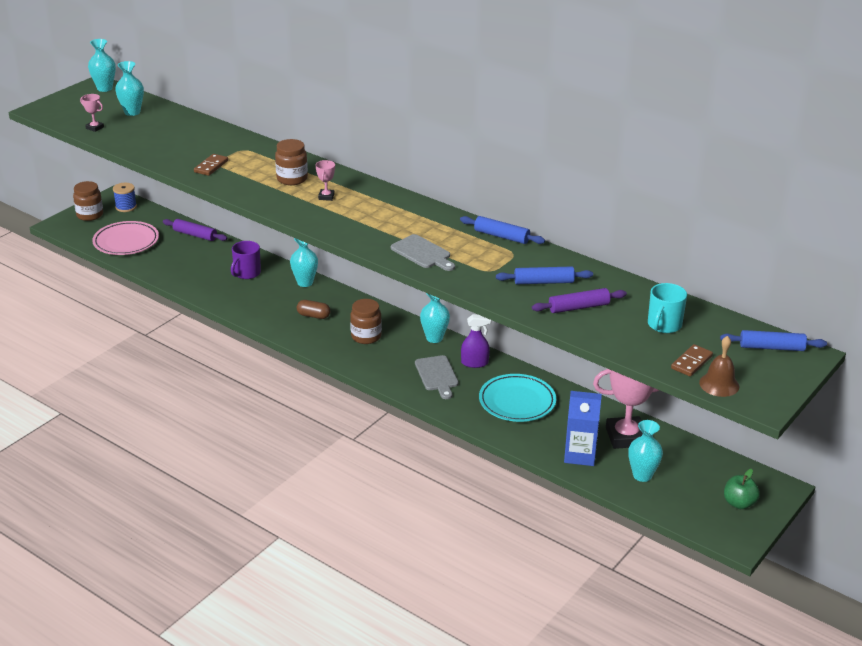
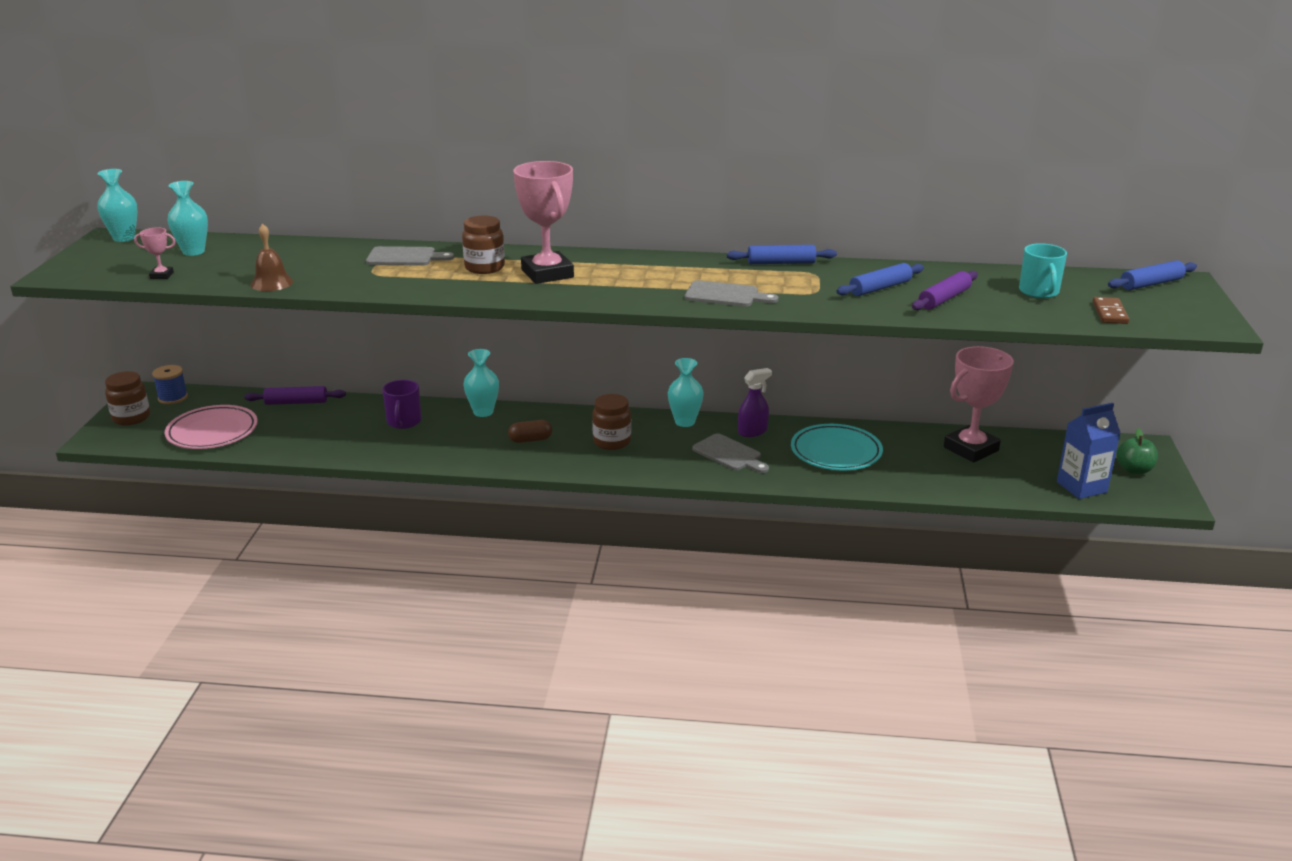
camera: 30 degrees left, 5 degrees down
brown domino [194,154,228,176] -> none
pink trophy [316,160,335,201] -> pink trophy [513,161,574,284], size x2.32
blue carton [564,391,602,466] -> blue carton moved to [1057,403,1121,499]
turquoise vase [628,420,663,482] -> none
brown bell [699,336,739,397] -> brown bell moved to [251,223,293,291]
none -> grey cutting board [366,246,454,266]

